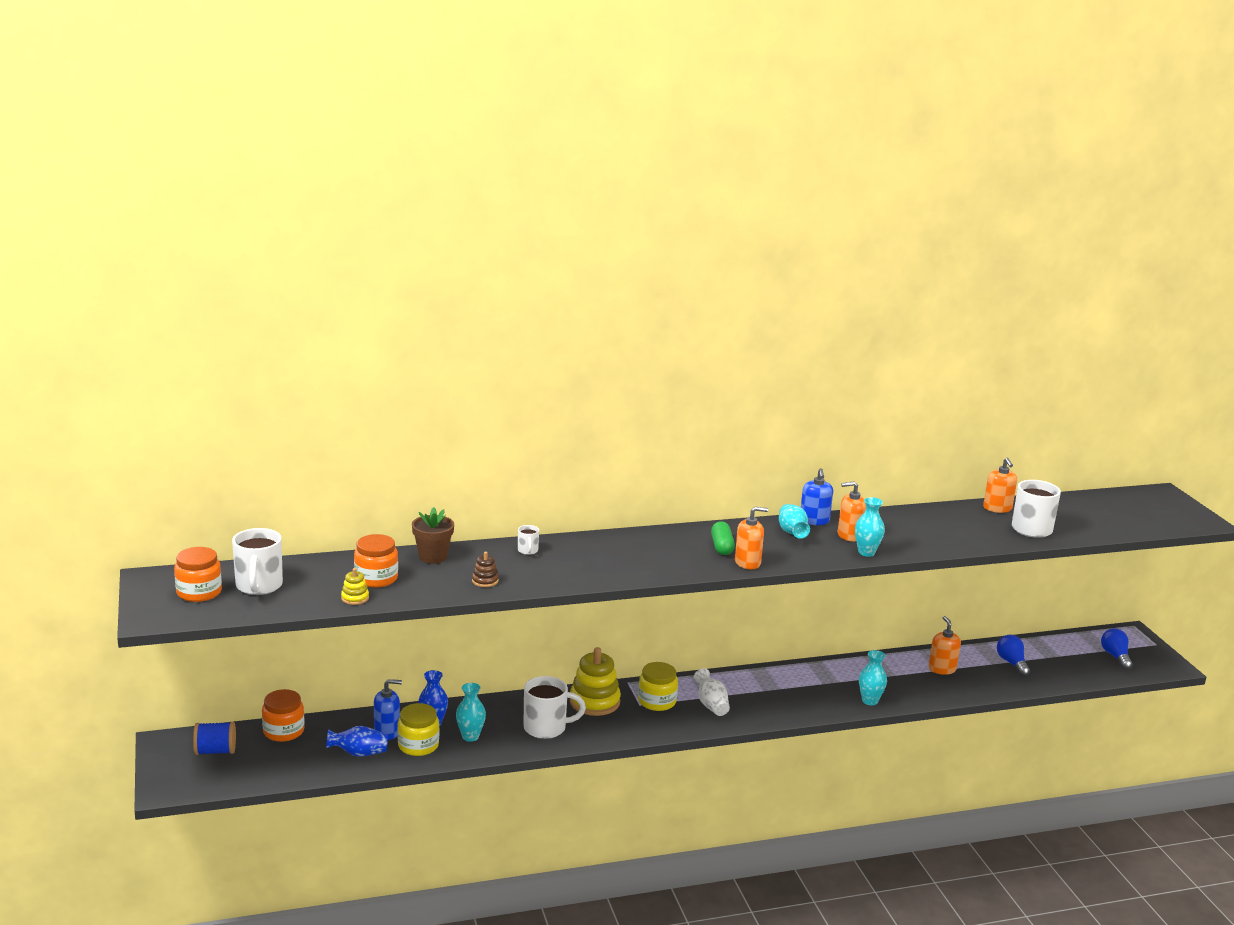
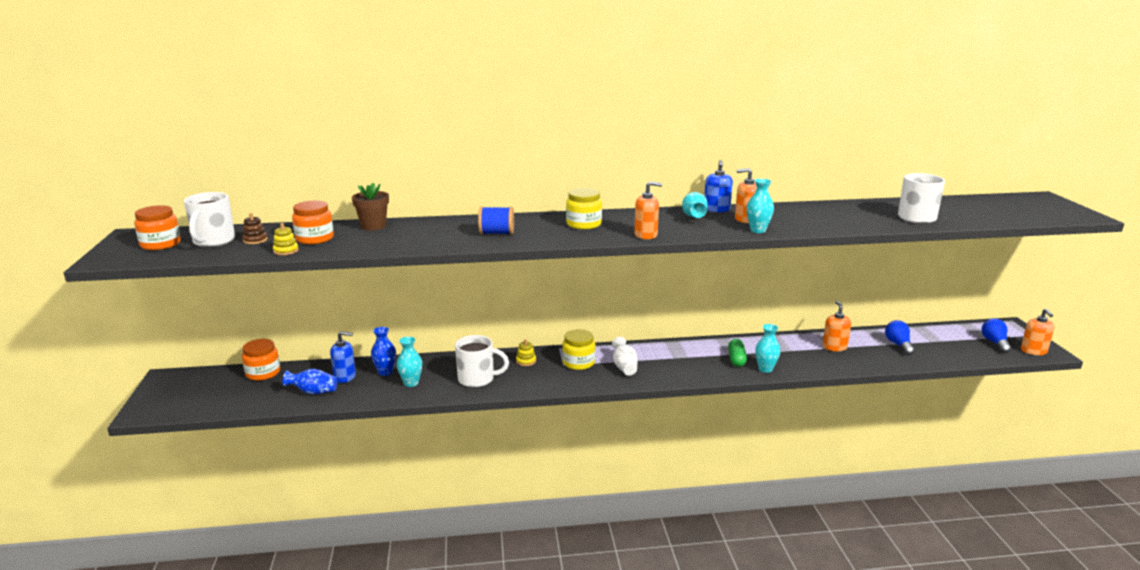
camera: 10 degrees right, 0 degrees up
blue spool [193,722,236,755] -> blue spool moved to [478,207,514,235]
yellow jar [397,703,439,756] -> yellow jar moved to [566,188,602,230]
brown stacking toy [472,552,499,587] -> brown stacking toy moved to [242,213,268,244]
white mug [518,525,539,555] -> none
yellow stacking toy [570,647,621,716] -> yellow stacking toy [516,339,536,366], size x0.47
green capsule [711,521,735,555] -> green capsule moved to [728,339,747,367]
orange soap dispenser [983,458,1017,513] -> orange soap dispenser moved to [1021,308,1054,355]

